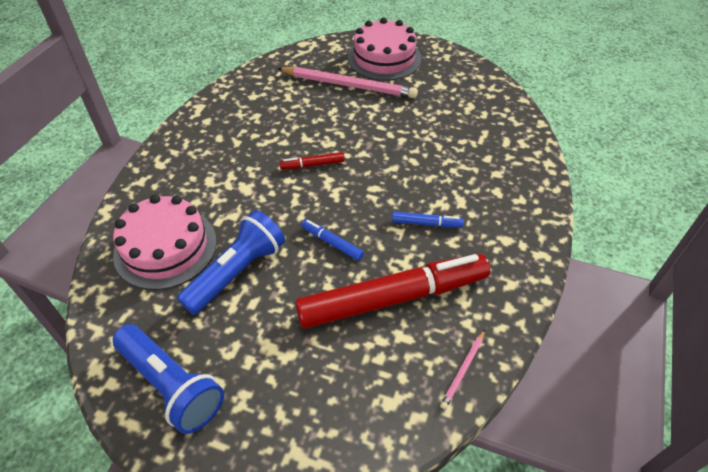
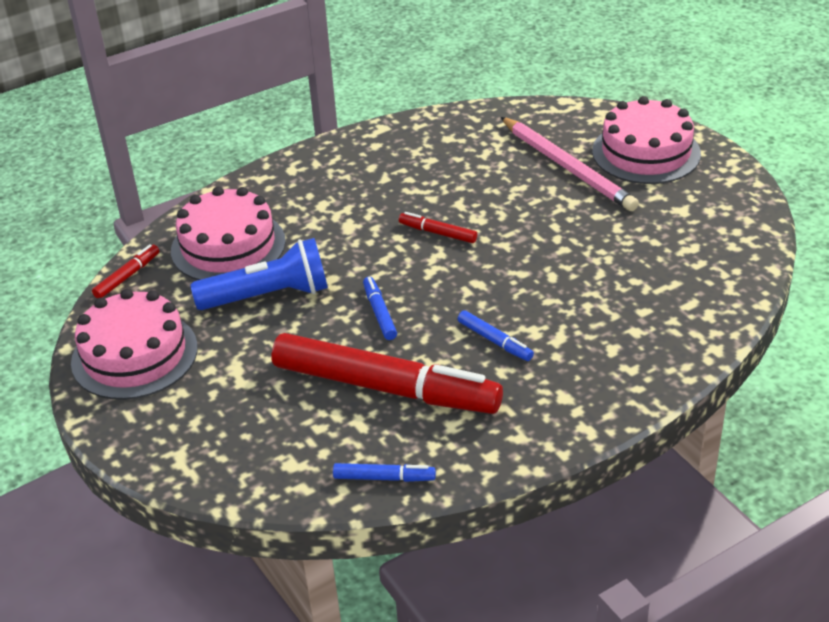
camera: 40 degrees right, 10 degrees down
blue flashlight [113,324,224,434] -> pink cake [71,289,198,400]
pink pencil [440,330,485,409] -> blue marker [333,463,436,482]
none -> red marker [92,244,159,299]

